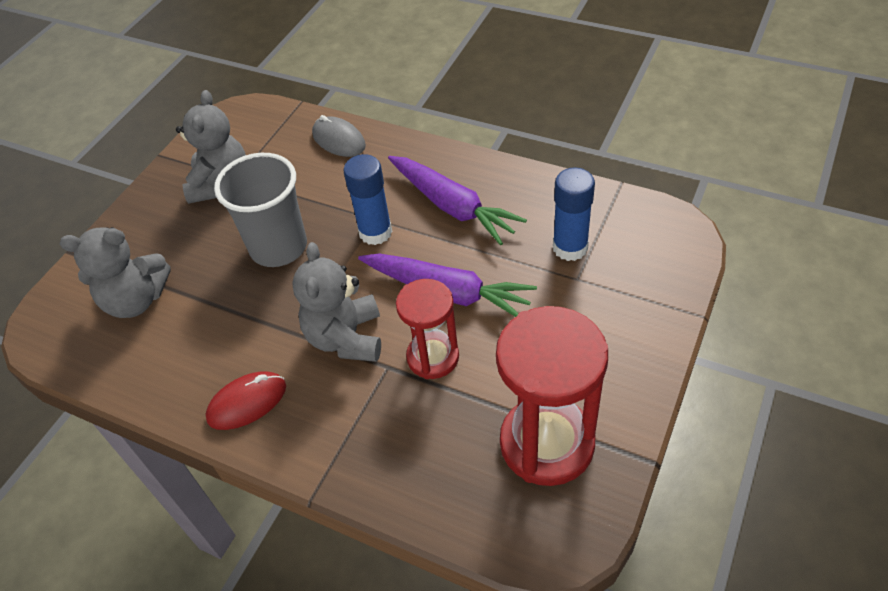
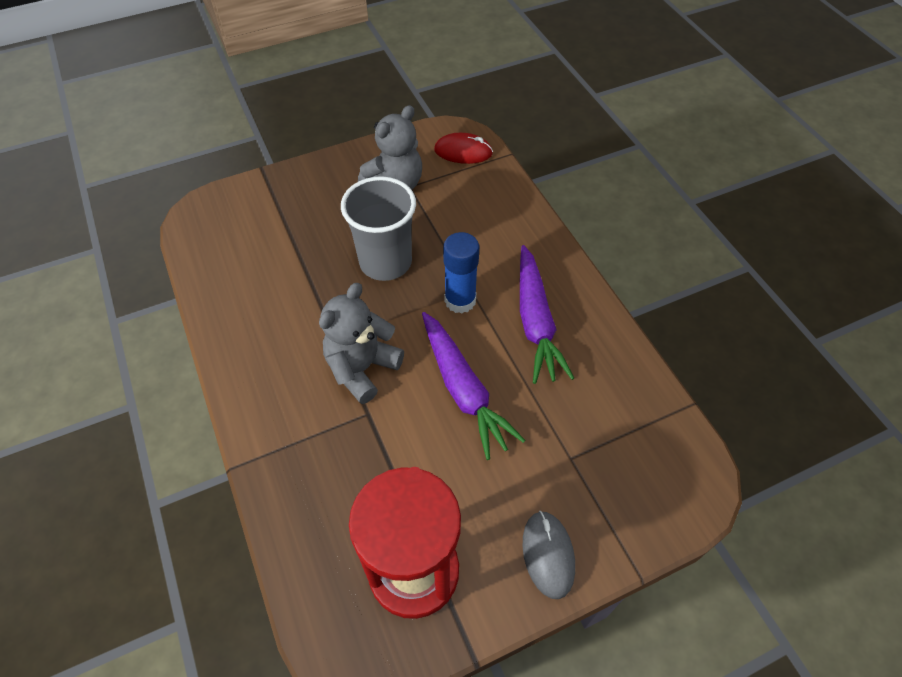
camera: 35 degrees right, 5 degrees up
grey teddy bear [60,227,171,318] -> none
red mouse [206,371,286,430] -> red mouse moved to [434,133,493,164]
grey mouse [312,115,366,157] -> grey mouse moved to [522,511,575,599]
red hourglass [396,279,459,379] -> none
blue glue stick [553,168,595,261] -> none

